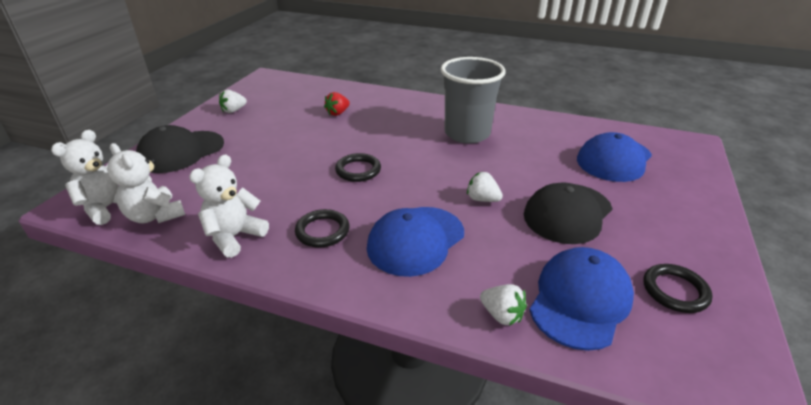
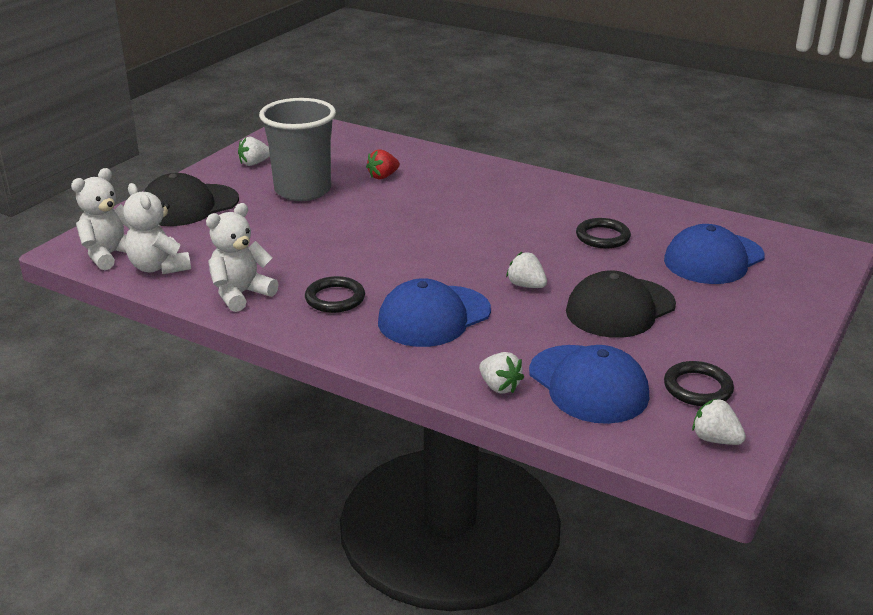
camera: 10 degrees right, 5 degrees down
black ring [335,153,381,182] -> black ring moved to [576,218,631,248]
grey cup [441,57,506,144] -> grey cup moved to [259,98,336,201]
blue cap [529,247,634,351] -> blue cap turned 105 degrees clockwise [529,345,649,424]
none -> white strawberry [692,399,746,445]

